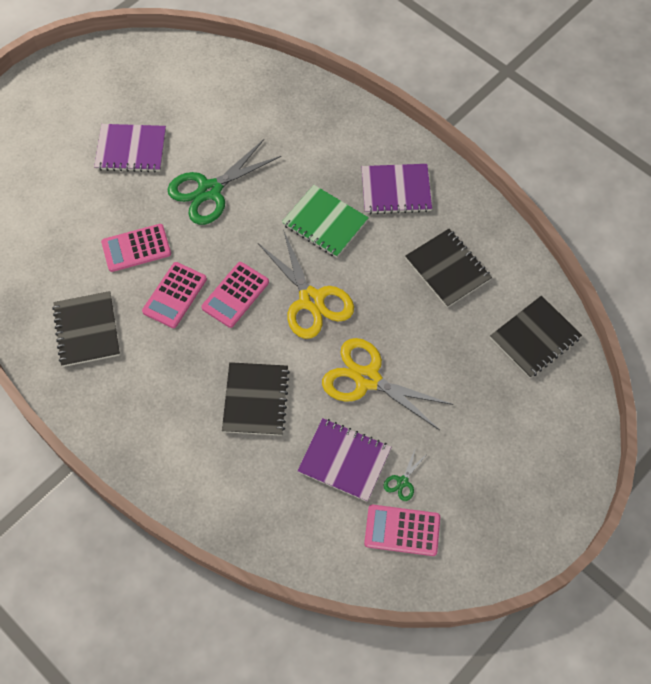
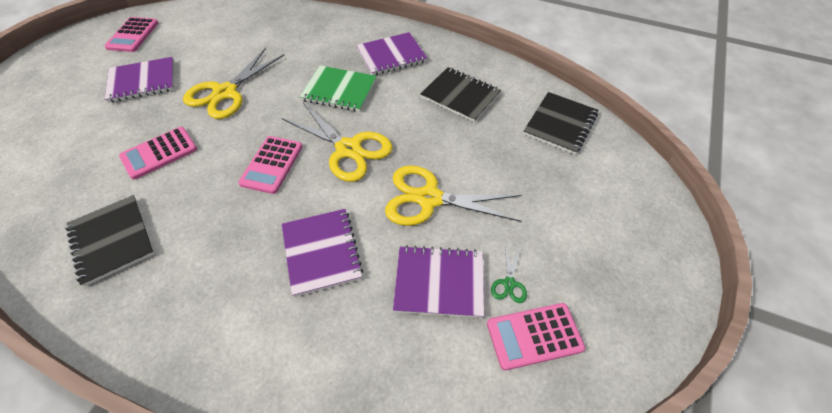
camera: 20 degrees left, 10 degrees down
pink calculator [142,262,207,328] -> pink calculator moved to [105,17,158,52]
green scissors [167,139,281,225] -> yellow scissors [183,48,284,119]
black notebook [222,362,290,436] -> purple notebook [282,209,363,297]

